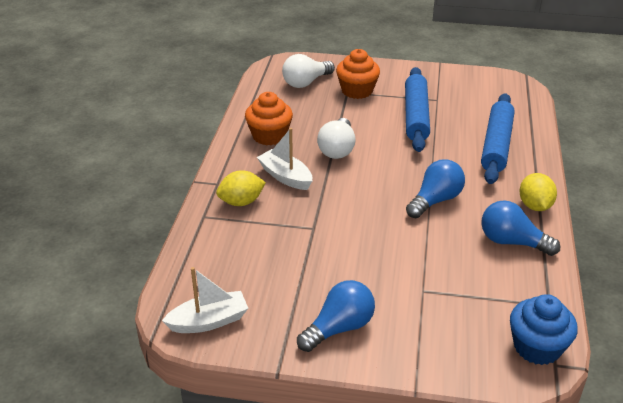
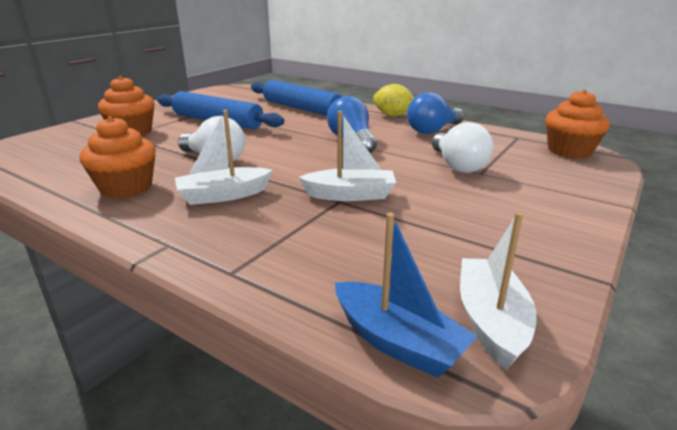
camera: 65 degrees left, 10 degrees down
yellow lemon [216,170,266,206] -> none
white light bulb [282,54,335,88] -> white light bulb moved to [432,122,494,173]
blue light bulb [297,280,375,352] -> none
blue cupcake [510,294,578,365] -> orange cupcake [545,89,610,158]
none -> white boat [298,111,396,201]
none -> blue boat [335,213,477,378]

